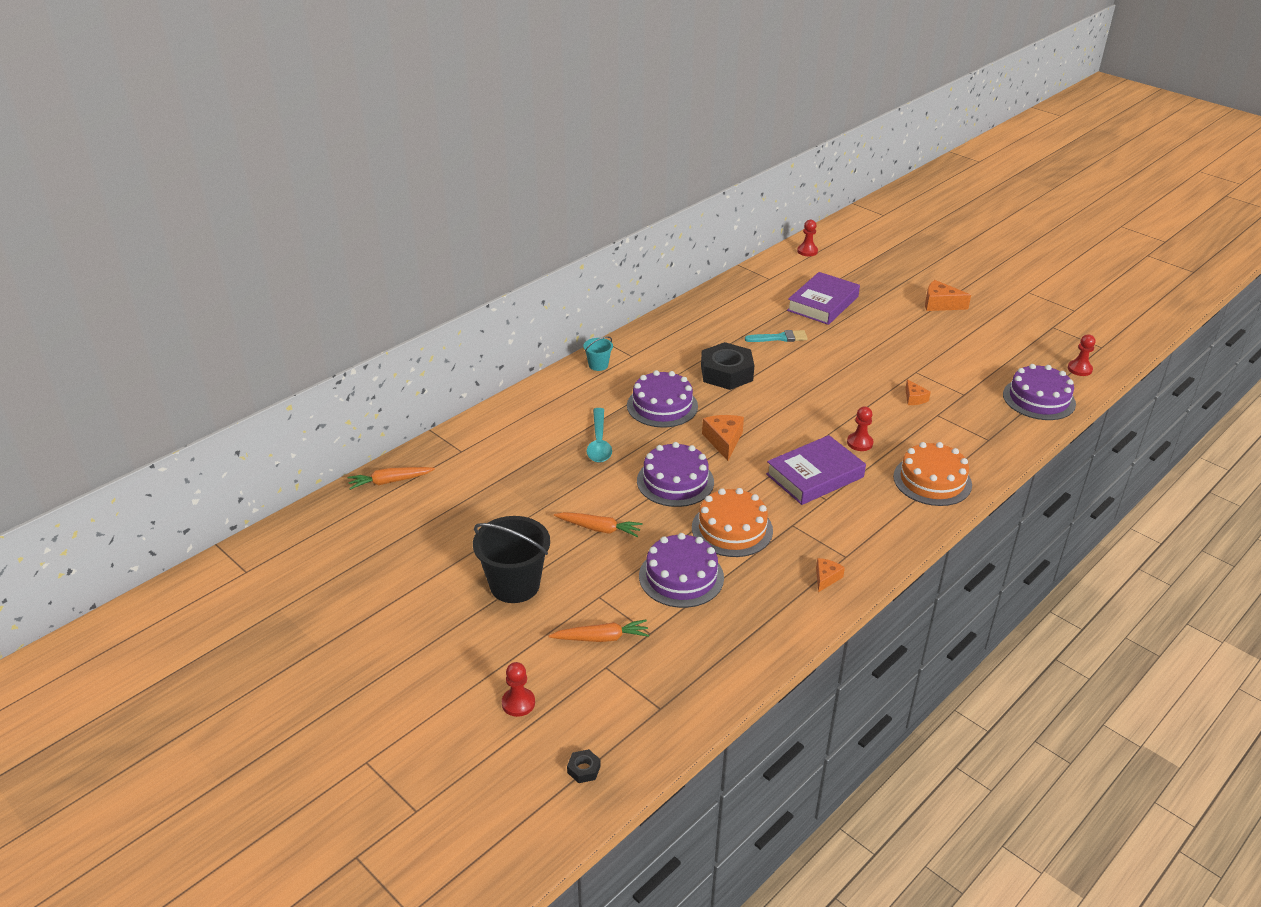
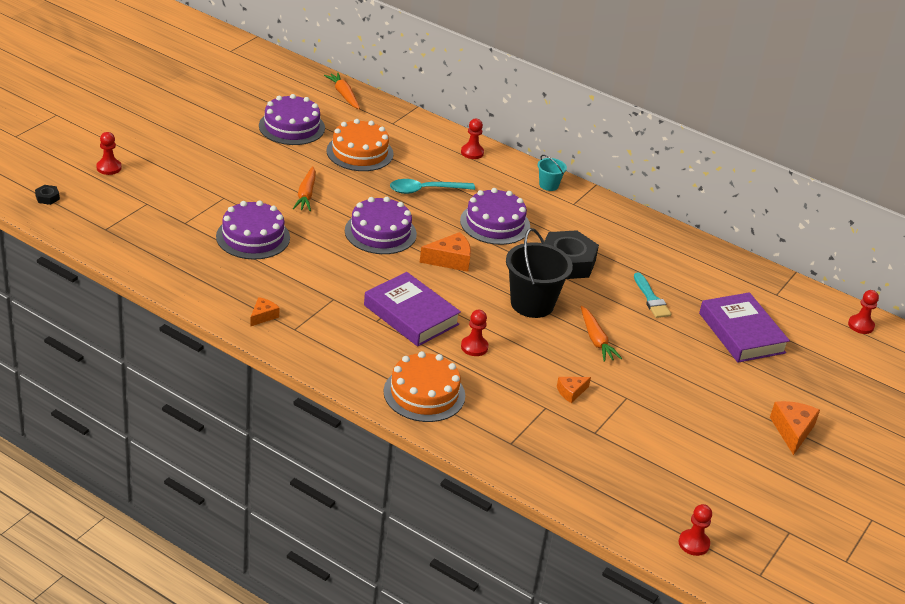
camera: 75 degrees right, 0 degrees up
black bucket [473,516,550,603] -> black bucket moved to [506,228,573,318]
orange carrot [549,619,649,642] -> orange carrot moved to [581,306,622,362]
orange cake [692,488,773,557] -> orange cake moved to [326,119,394,171]
purple book [787,272,860,325] -> purple book turned 45 degrees clockwise [699,292,790,363]
orange cheese [816,558,845,592] -> orange cheese turned 75 degrees counterclockwise [250,297,280,327]
purple cake [1003,364,1076,420] -> purple cake moved to [259,94,325,145]
none -> red pawn [461,119,484,159]

